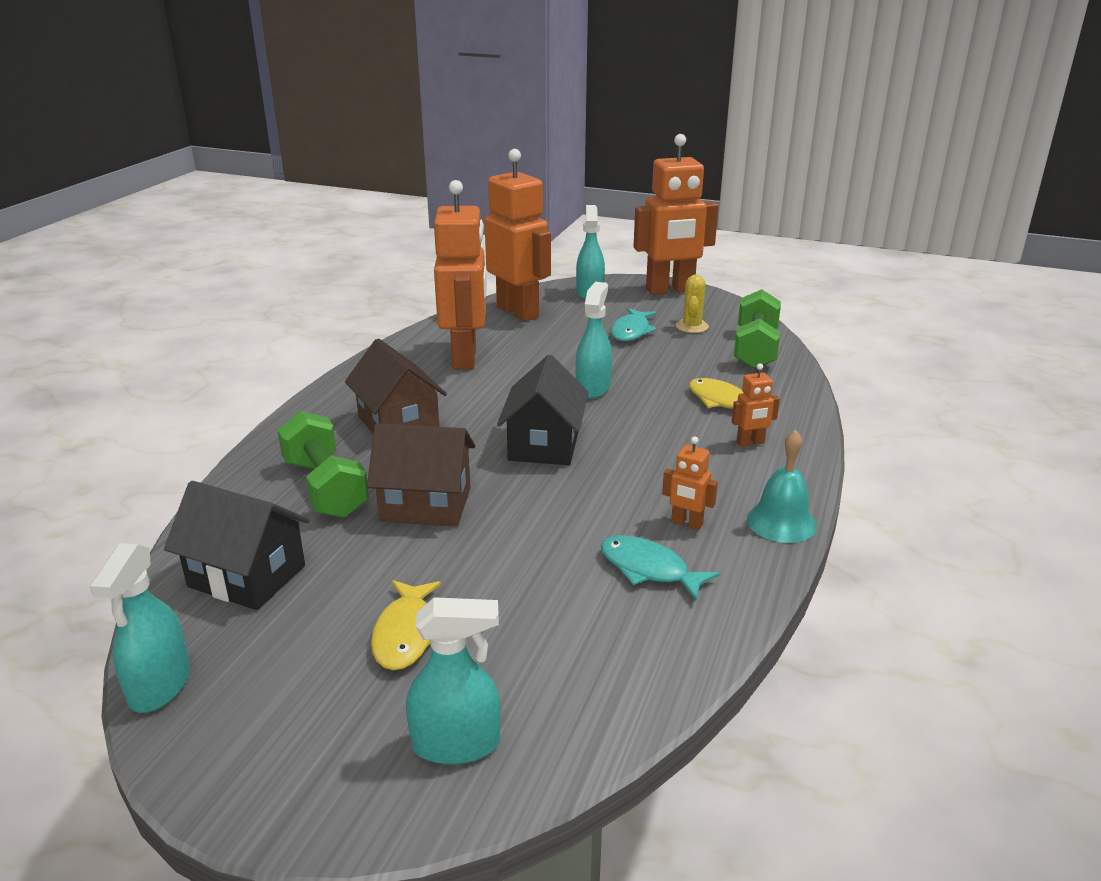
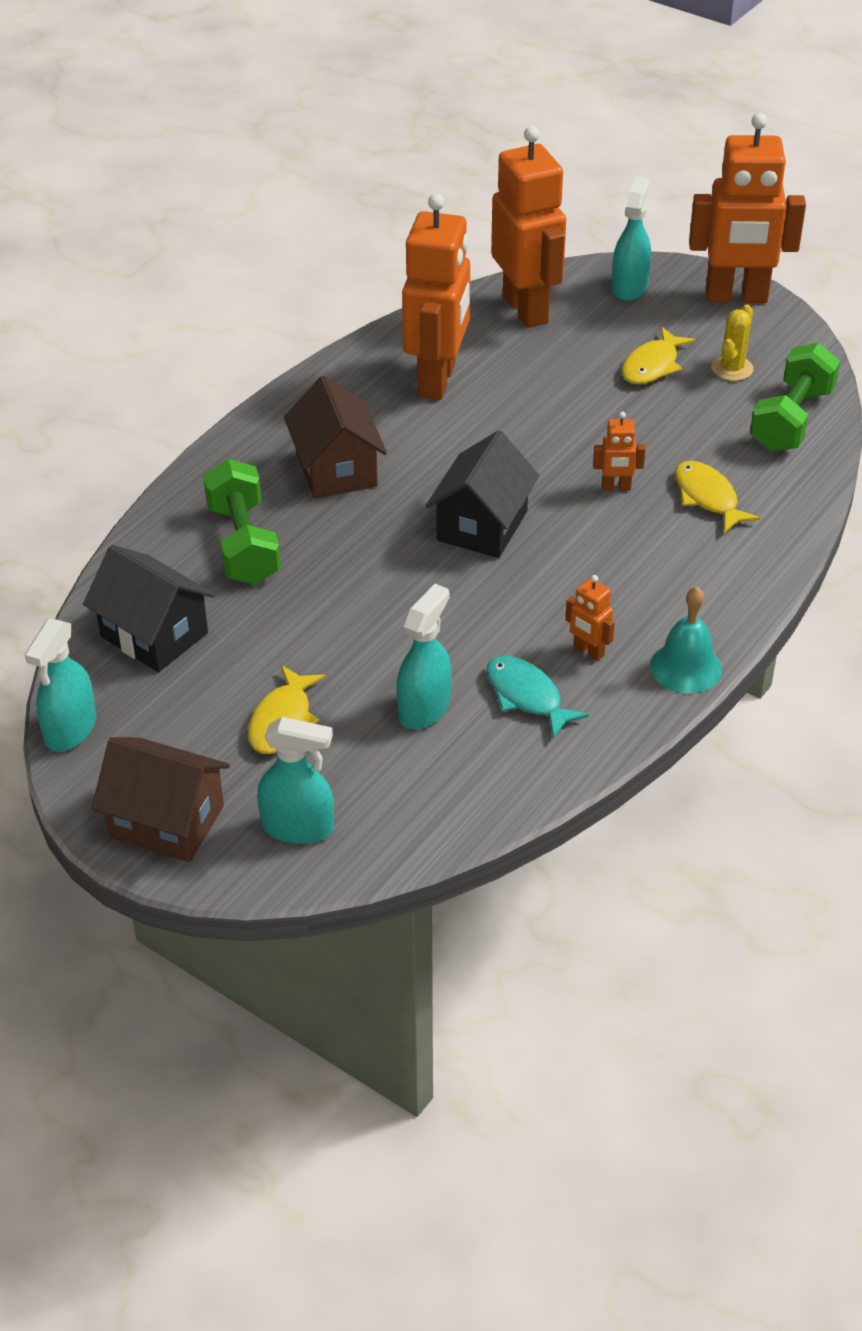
camera: 15 degrees right, 15 degrees up
brown house [367,423,475,527] -> brown house moved to [92,737,230,862]
turquoise spray bottle [575,282,612,399] -> turquoise spray bottle moved to [396,584,452,729]
turquoise fish [611,308,657,341] -> yellow fish [622,327,695,384]
orange robot [732,363,780,447] -> orange robot moved to [593,412,646,491]

